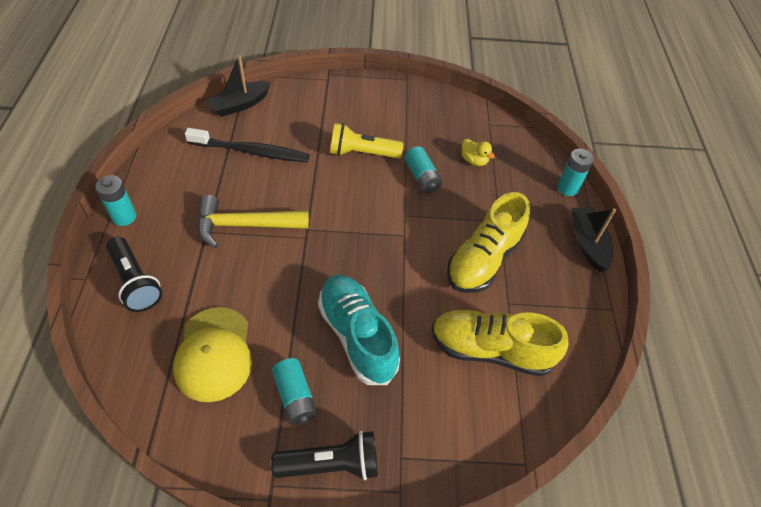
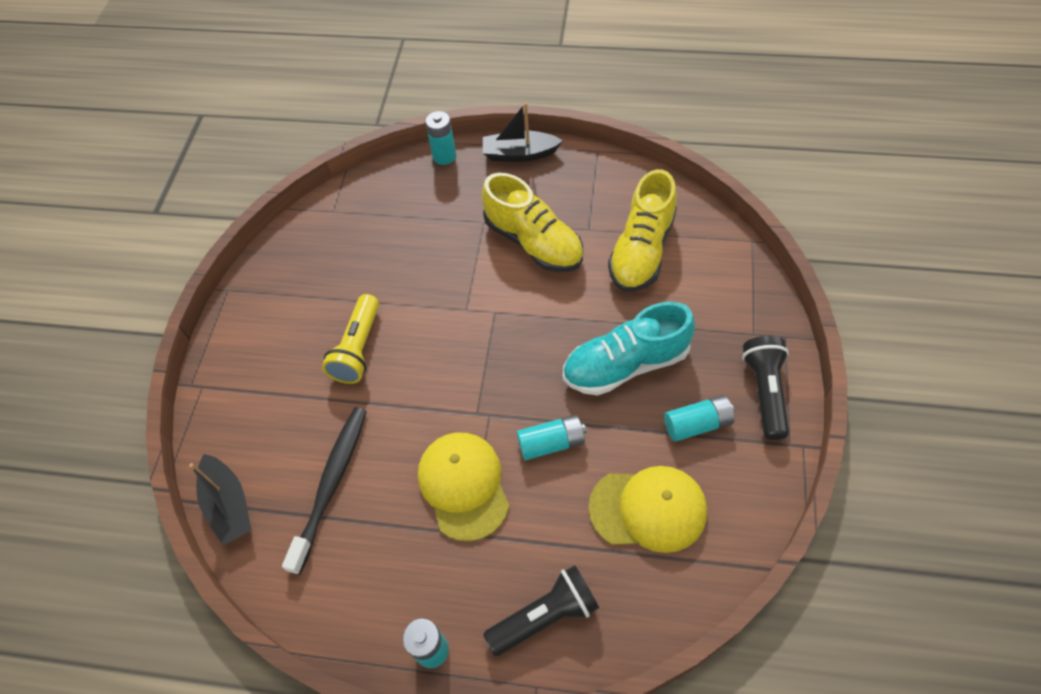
camera: 75 degrees left, 5 degrees up
yellow hammer [198,195,309,248] -> yellow cap [418,433,509,541]
turquoise battery [405,146,442,193] -> turquoise battery moved to [517,415,586,460]
yellow duck [461,139,495,166] -> none

